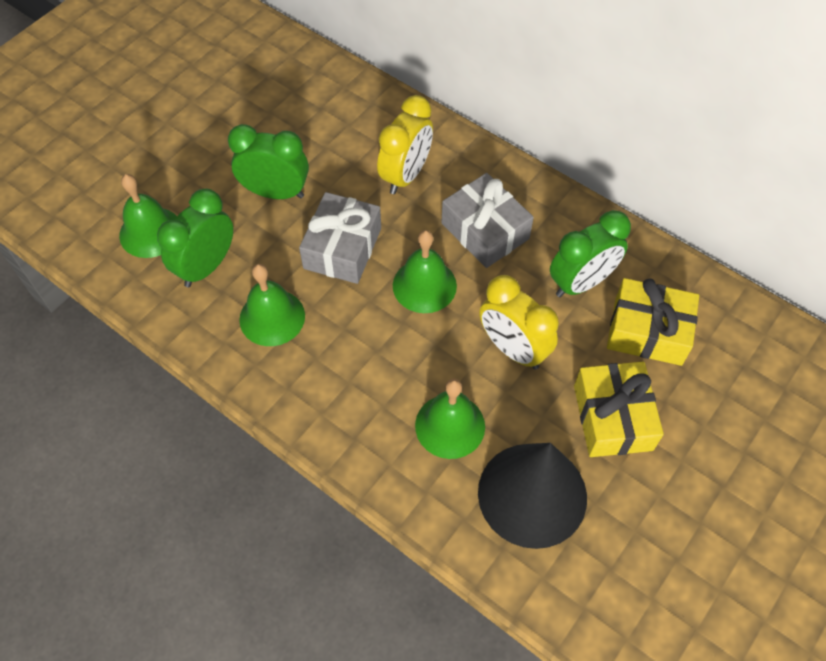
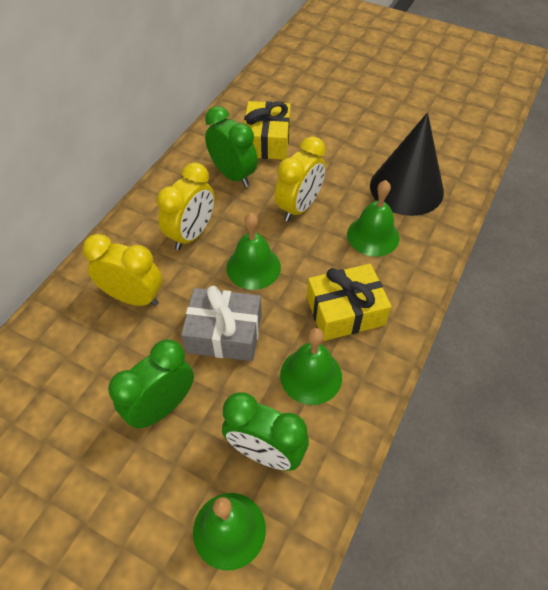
camera: 100 degrees left, 5 degrees down
green clock [228,124,309,199] -> green clock turned 45 degrees clockwise [108,339,194,429]
grey gift [441,173,534,268] -> yellow clock [157,162,215,250]
yellow gift [574,362,664,457] -> yellow gift moved to [307,264,392,341]

